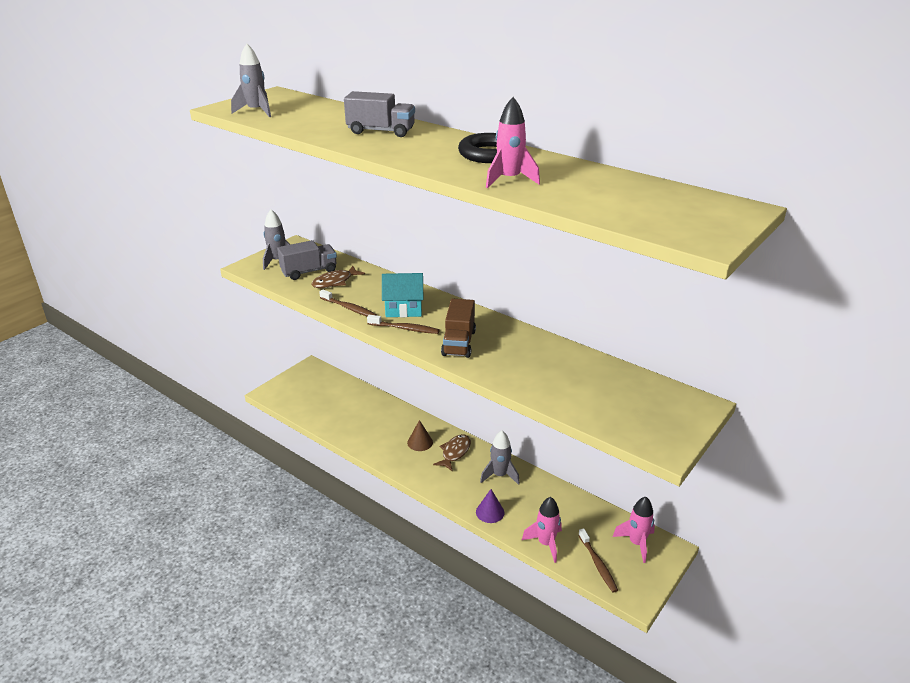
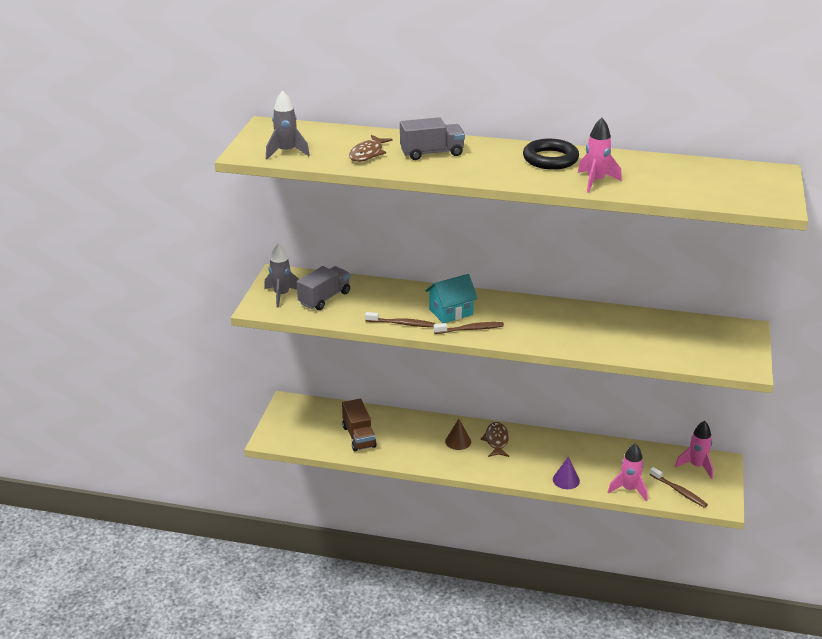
camera: 25 degrees left, 0 degrees up
brown fish [312,266,365,288] -> brown fish moved to [349,135,392,162]
brown truck [441,299,476,358] -> brown truck moved to [342,399,377,452]
grey rocket [480,431,520,485] -> none

